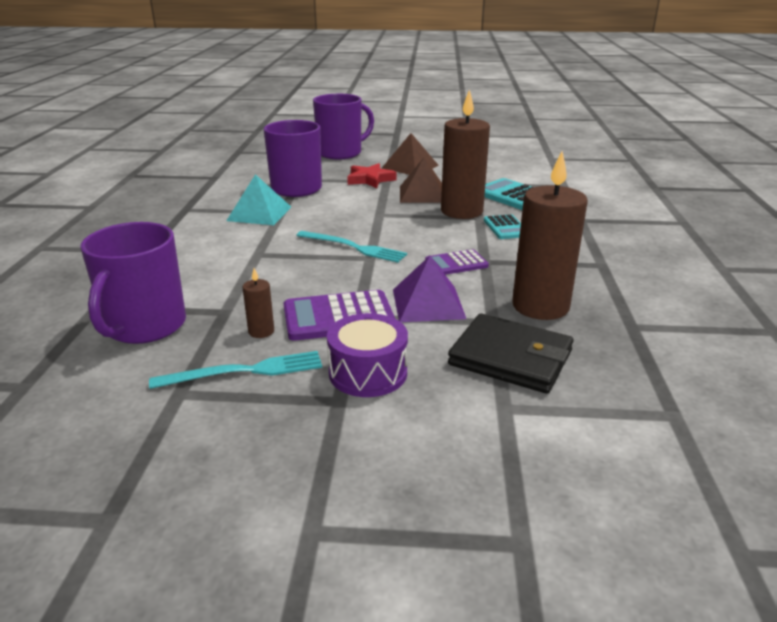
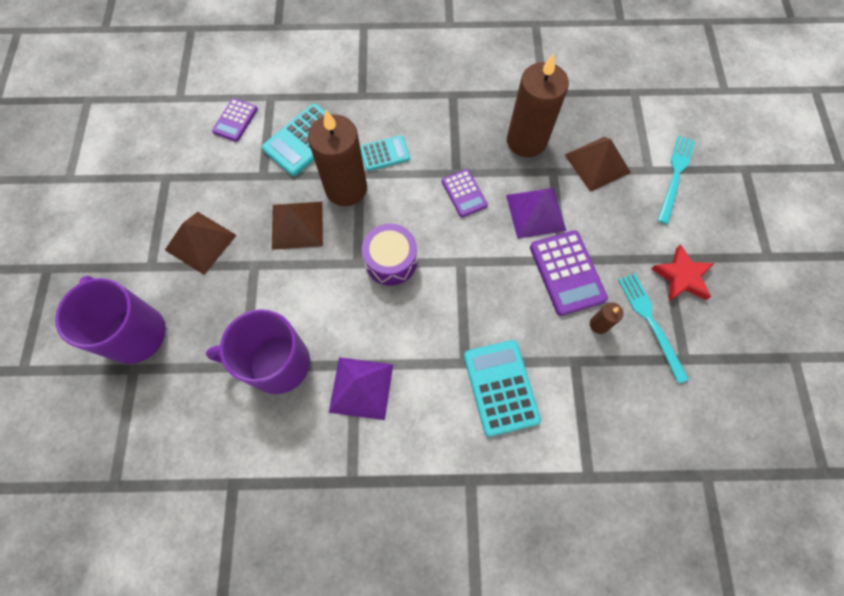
camera: 95 degrees left, 40 degrees up
purple mug [80,222,186,344] -> none
turquoise pyramid [226,174,291,225] -> purple pyramid [329,357,393,420]
turquoise fork [296,231,407,263] -> turquoise fork moved to [657,136,695,224]
purple drum [327,313,408,397] -> purple drum moved to [362,224,417,286]
red star [347,163,397,188] -> red star moved to [651,244,714,301]
black wallet [448,313,574,394] -> brown pyramid [565,137,631,192]
none -> purple calculator [212,98,258,142]
none -> turquoise calculator [464,340,541,437]

